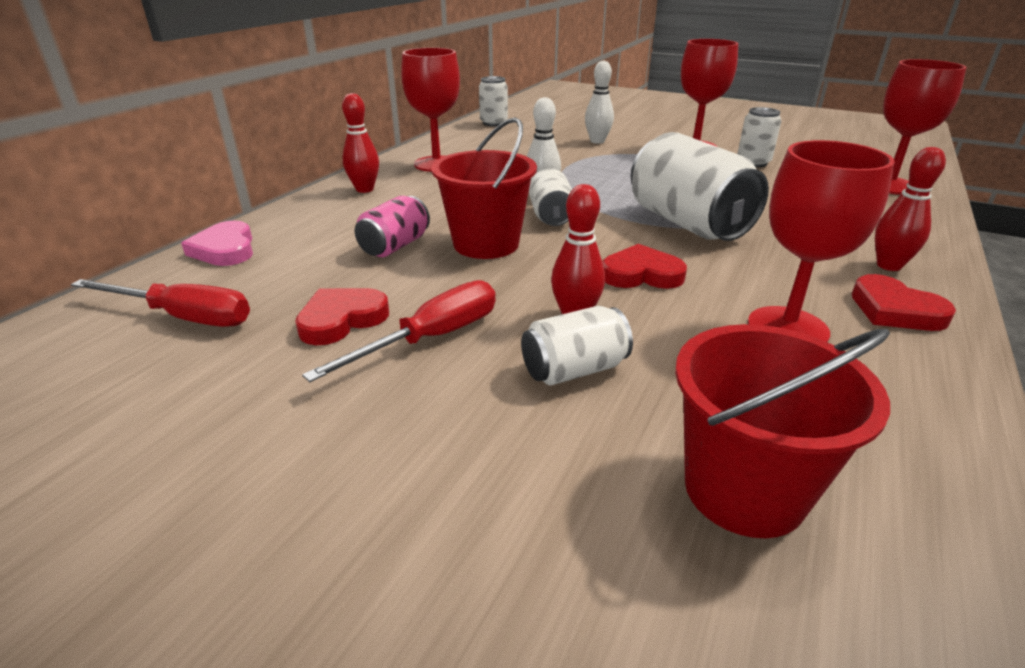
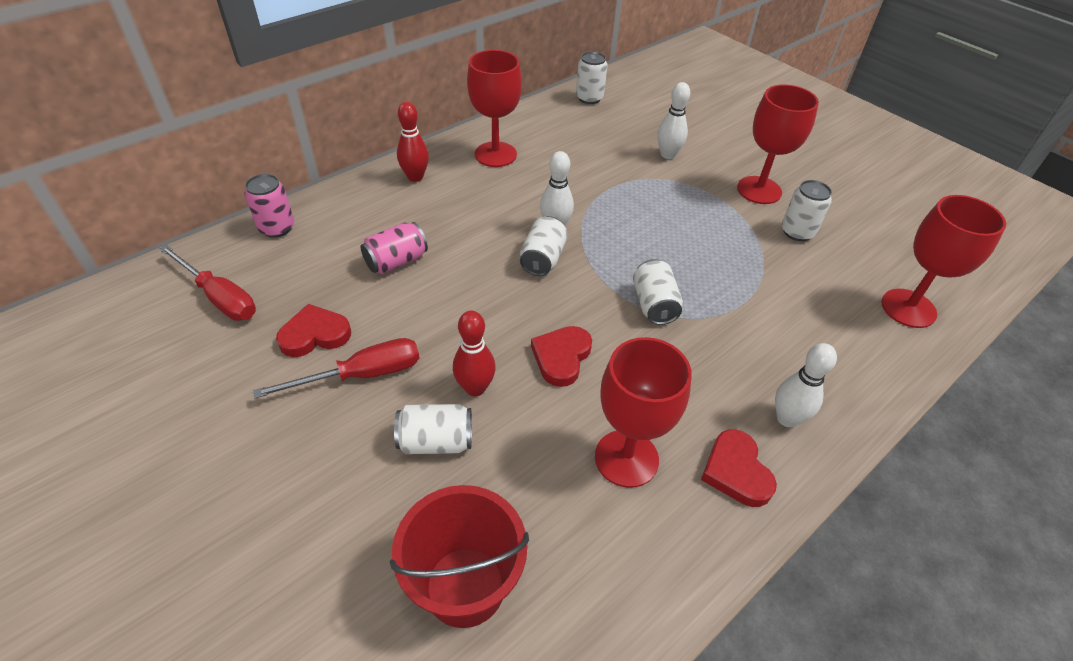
camera: 20 degrees right, 15 degrees up
pink heart [181,221,253,266] -> pink can [245,174,294,238]
red bucket [431,117,537,259] -> none
red heart [602,244,687,289] -> red heart turned 90 degrees counterclockwise [531,326,592,387]
white can [631,132,769,241] -> white can [633,259,683,325], size x0.53
red bowling pin [875,147,946,271] -> white bowling pin [775,343,837,427]

